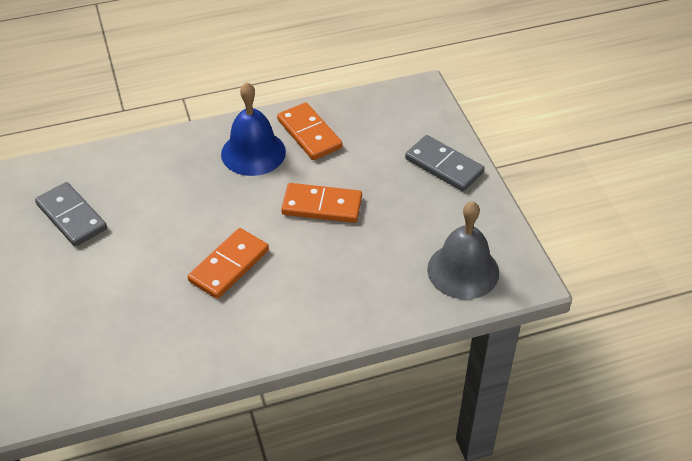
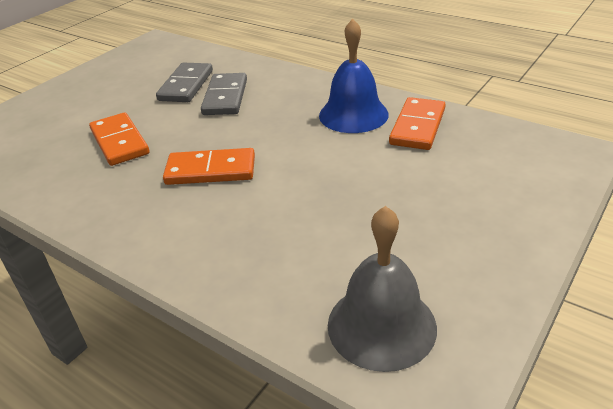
camera: 55 degrees right, 10 degrees down
orange domino [281,183,362,223] -> orange domino moved to [89,113,149,166]
grey domino [405,135,485,191] -> grey domino moved to [201,73,247,115]

